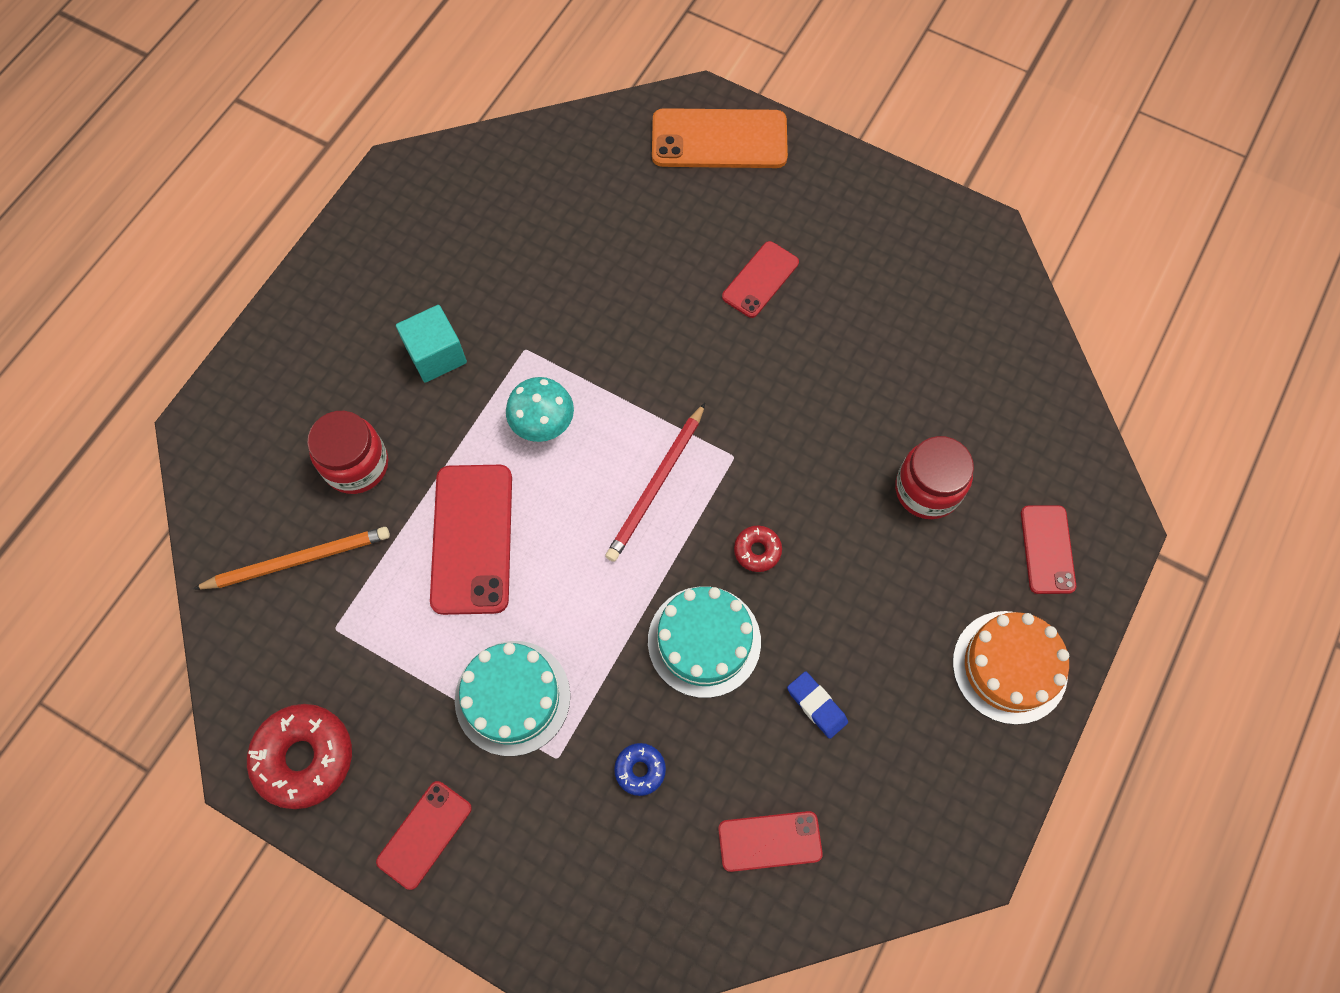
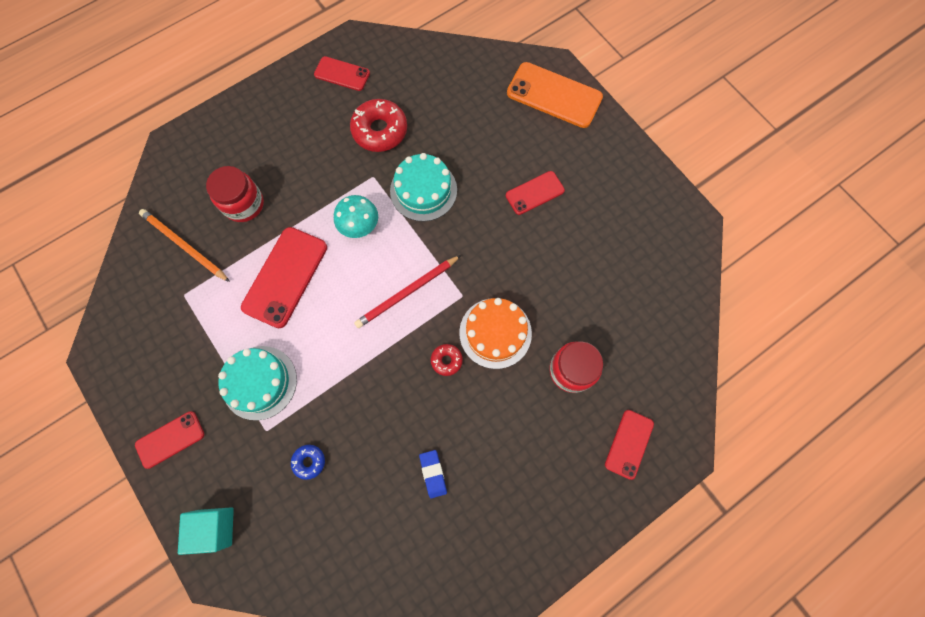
camera: 25 degrees right, 5 degrees up
orange pencil [193,527,390,589] -> orange pencil turned 150 degrees counterclockwise [139,209,230,282]
red donut [247,704,352,809] -> red donut moved to [350,99,407,152]
turquoise cube [396,305,467,383] -> turquoise cube moved to [178,507,234,555]
turquoise cake [648,586,761,698] -> turquoise cake moved to [390,153,457,222]
red phone [718,811,823,872] -> red phone moved to [314,56,370,91]
orange cake [953,611,1069,725] -> orange cake moved to [459,298,532,369]

